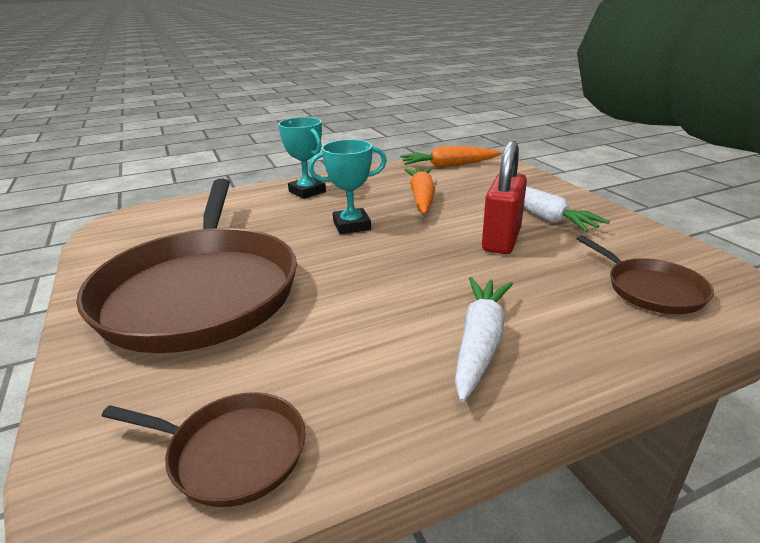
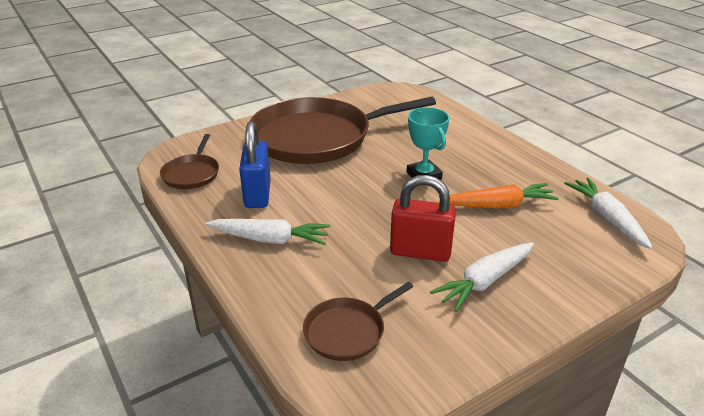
camera: 80 degrees right, 5 degrees up
turquoise trophy [278,117,326,199] -> none
orange carrot [400,146,502,168] -> white carrot [564,177,653,249]
none -> blue padlock [239,121,271,208]

